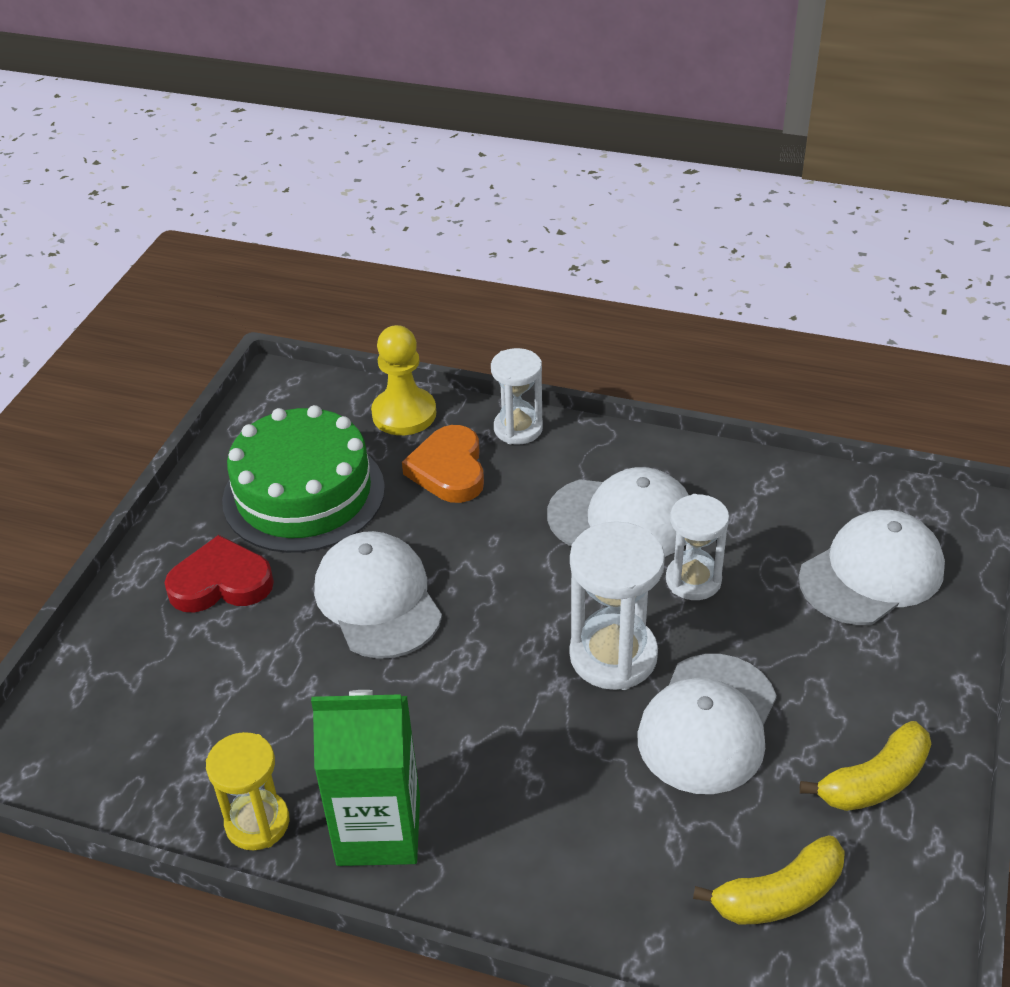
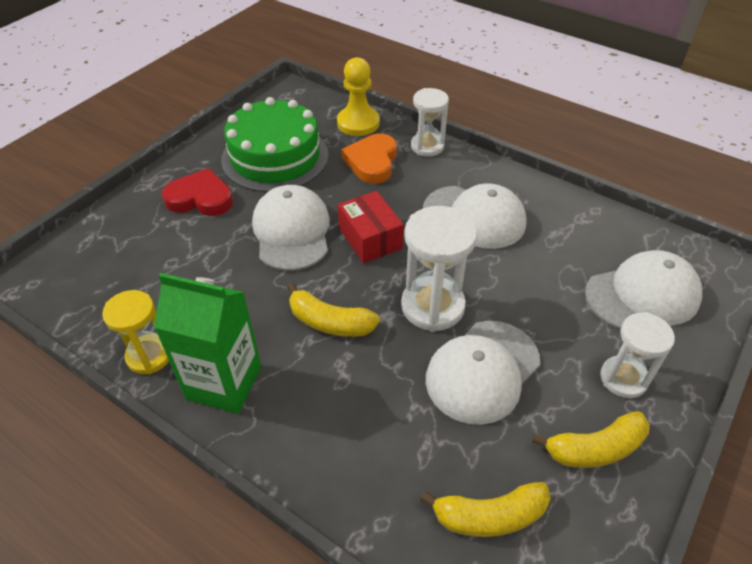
camera: 15 degrees right, 5 degrees up
white hourglass [666,494,729,600] -> white hourglass moved to [600,312,675,398]
none -> yellow banana [287,283,380,337]
none -> red box [338,191,404,263]

